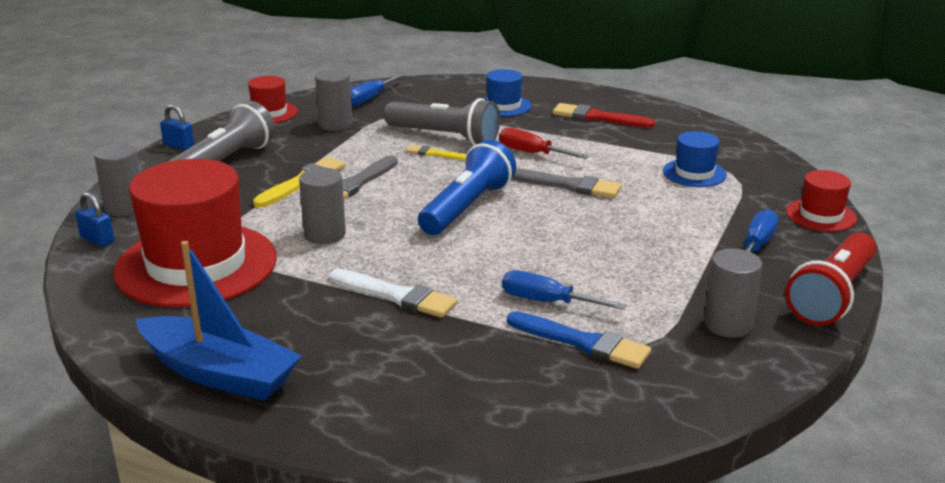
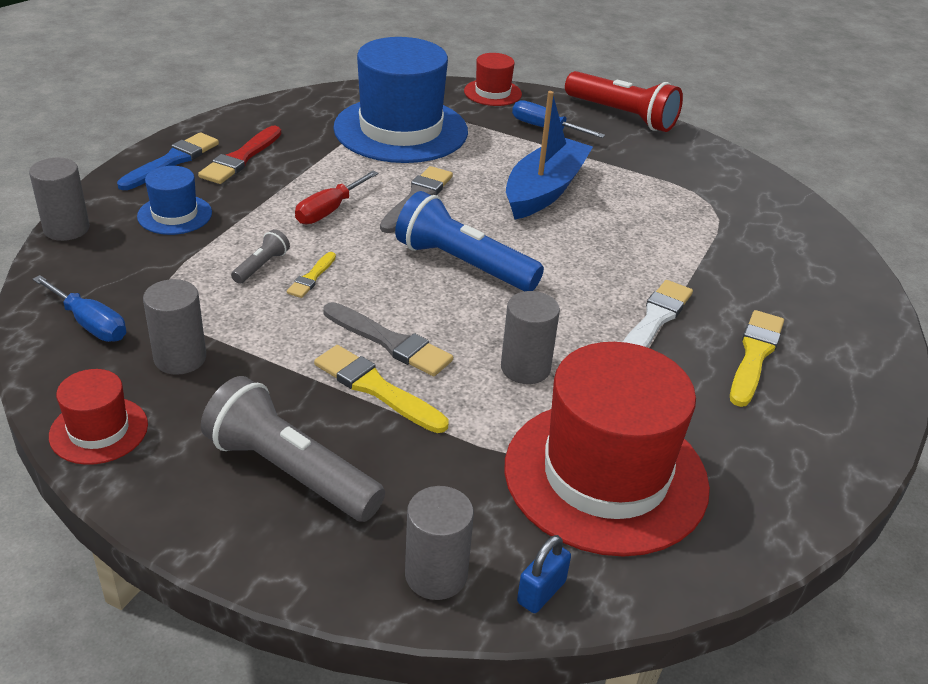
camera: 90 degrees left, 10 degrees up
blue boat [136,241,302,401] -> blue boat moved to [506,91,593,219]
blue padlock [160,105,194,150] -> none
grey flashlight [384,98,500,145] -> grey flashlight [231,229,290,284], size x0.46
blue screwdriver [502,270,627,310] -> none
blue brush [507,311,651,369] -> blue brush moved to [117,132,219,190]
blue hat [663,131,727,187] -> blue hat [333,37,468,163], size x2.15
grey cylinder [704,249,762,338] -> grey cylinder moved to [29,157,90,241]
none -> yellow brush [730,310,784,407]

